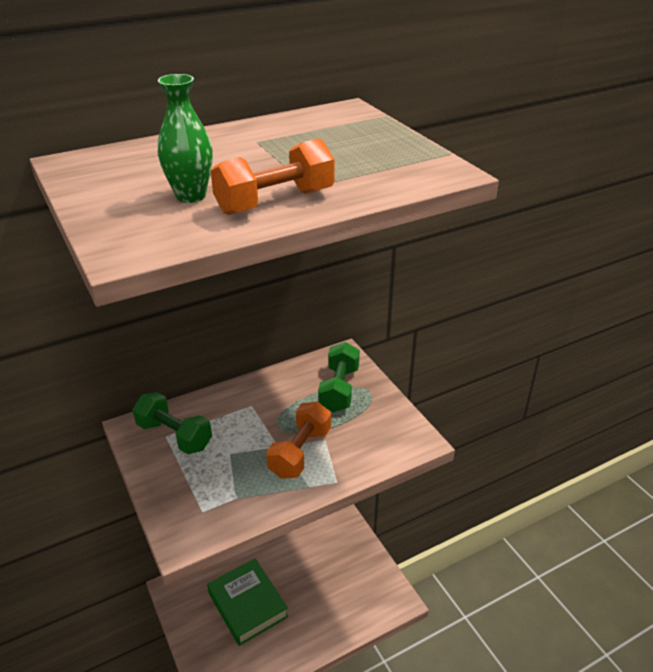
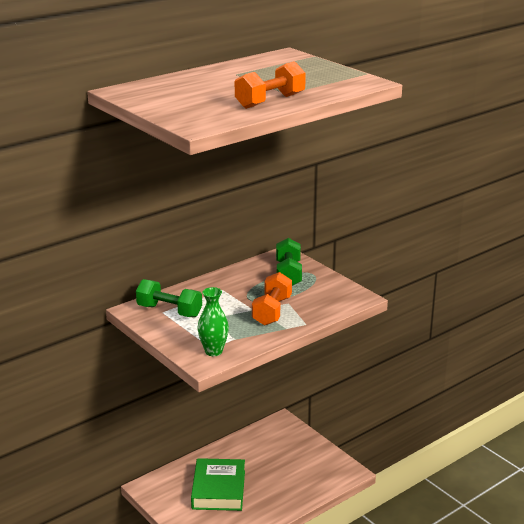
camera: 10 degrees left, 10 degrees down
green vase [158,74,213,203] -> green vase moved to [198,287,229,356]
green book [207,558,288,646] -> green book turned 45 degrees clockwise [191,458,245,511]

